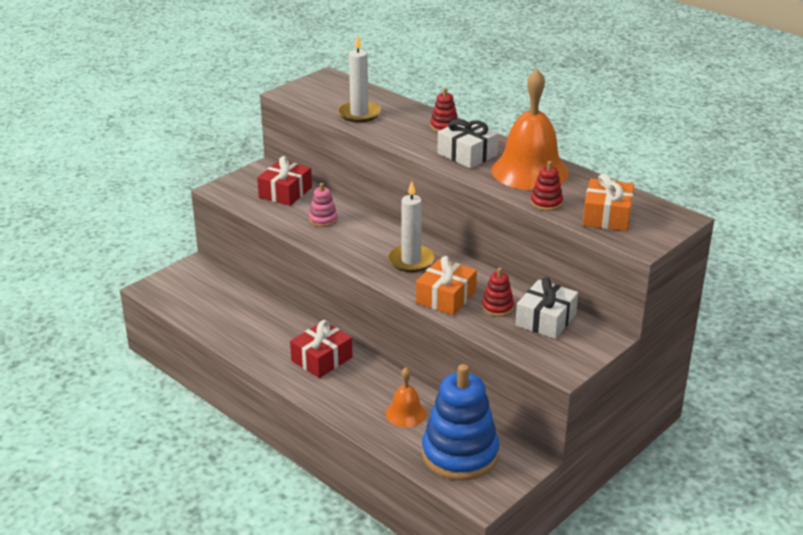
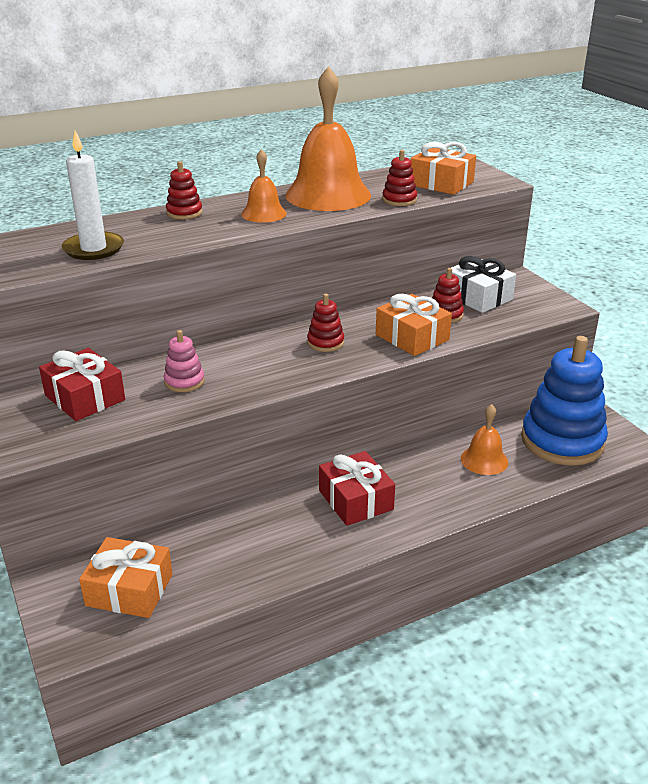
camera: 70 degrees left, 0 degrees up
white candle [388,181,435,272] -> red stacking toy [307,294,344,352]
white gift [437,119,498,168] -> orange bell [241,149,287,223]
none -> orange gift [79,537,173,618]

